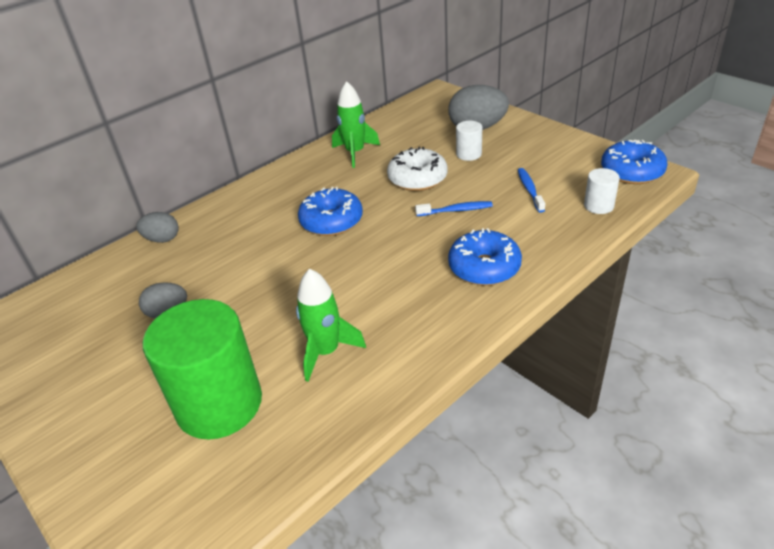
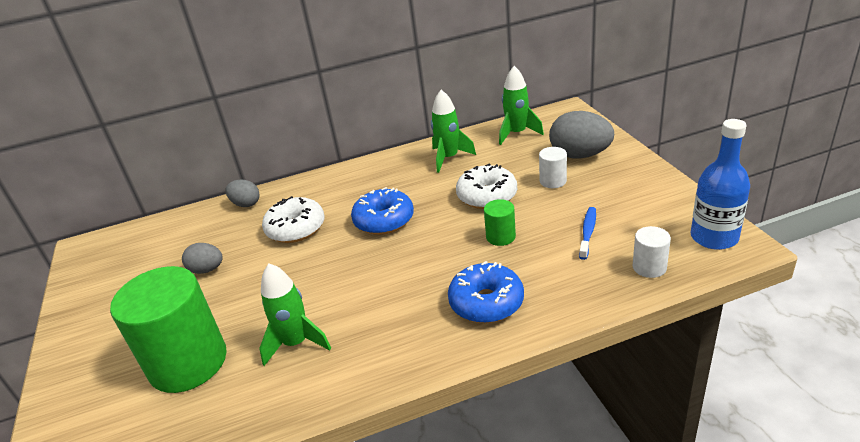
camera: 25 degrees right, 5 degrees down
blue toothbrush [415,201,493,216] -> green cylinder [484,199,516,246]
blue donut [601,140,668,184] -> blue bottle [691,119,750,250]
none -> white donut [262,196,325,243]
none -> green rocket [499,66,544,145]

